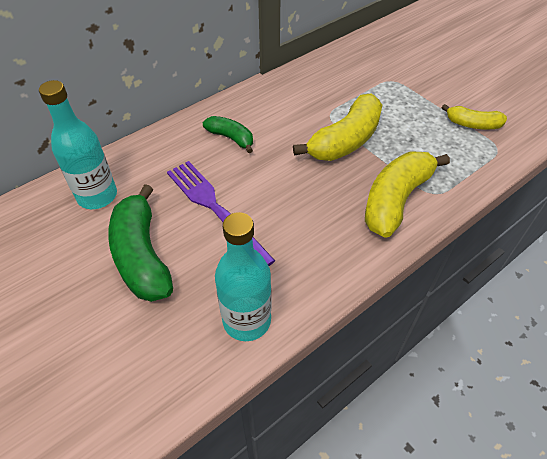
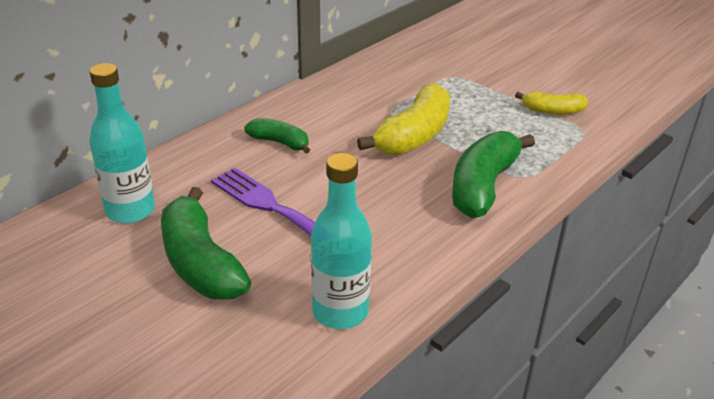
camera: 10 degrees left, 15 degrees down
yellow banana [365,151,450,238] -> green banana [452,131,535,218]

